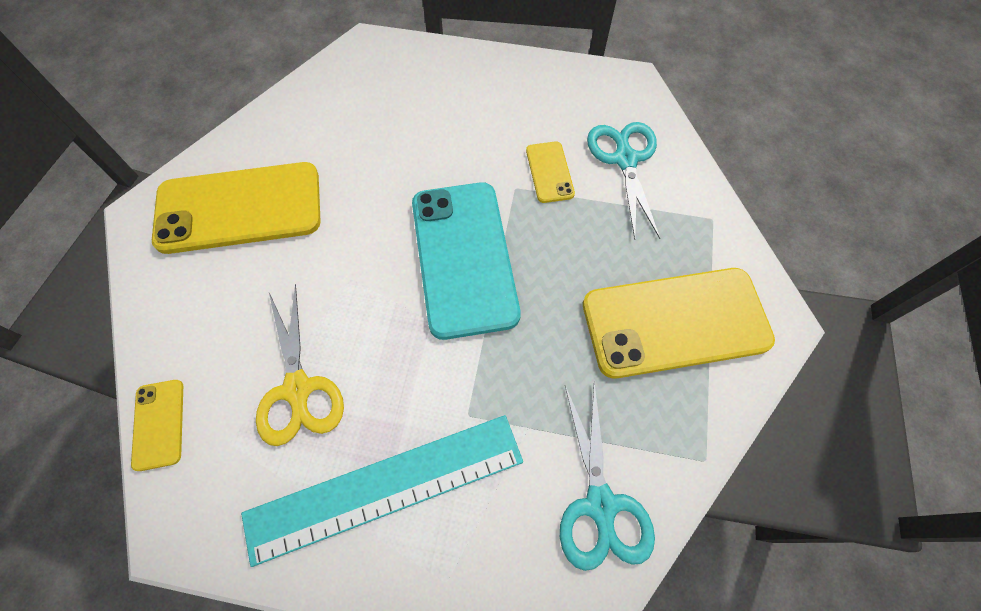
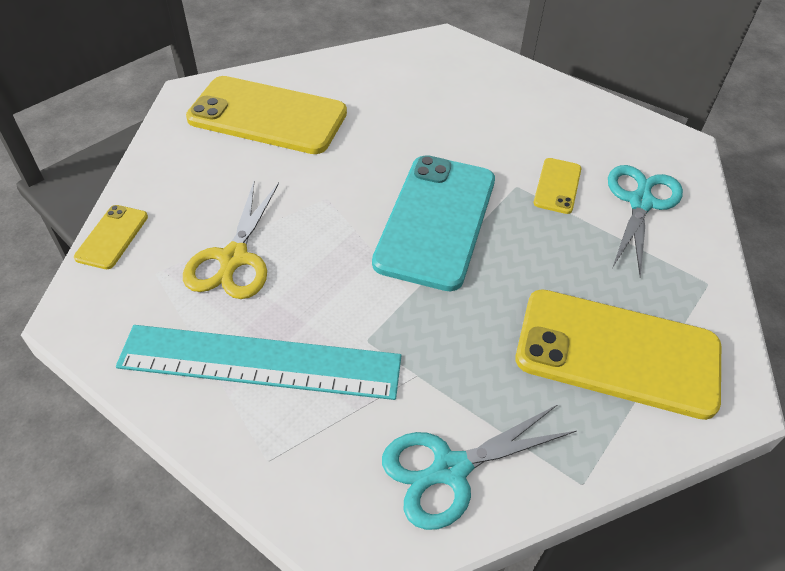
camera: 25 degrees right, 15 degrees down
turquoise scissors [560,382,655,571] -> turquoise scissors turned 45 degrees clockwise [382,404,576,530]

